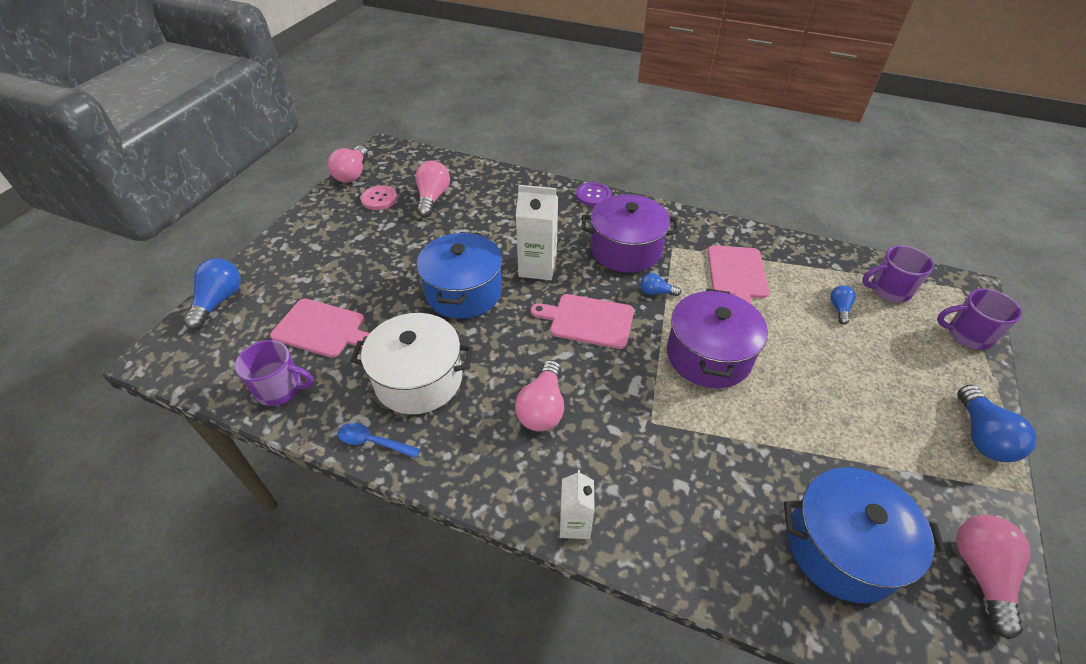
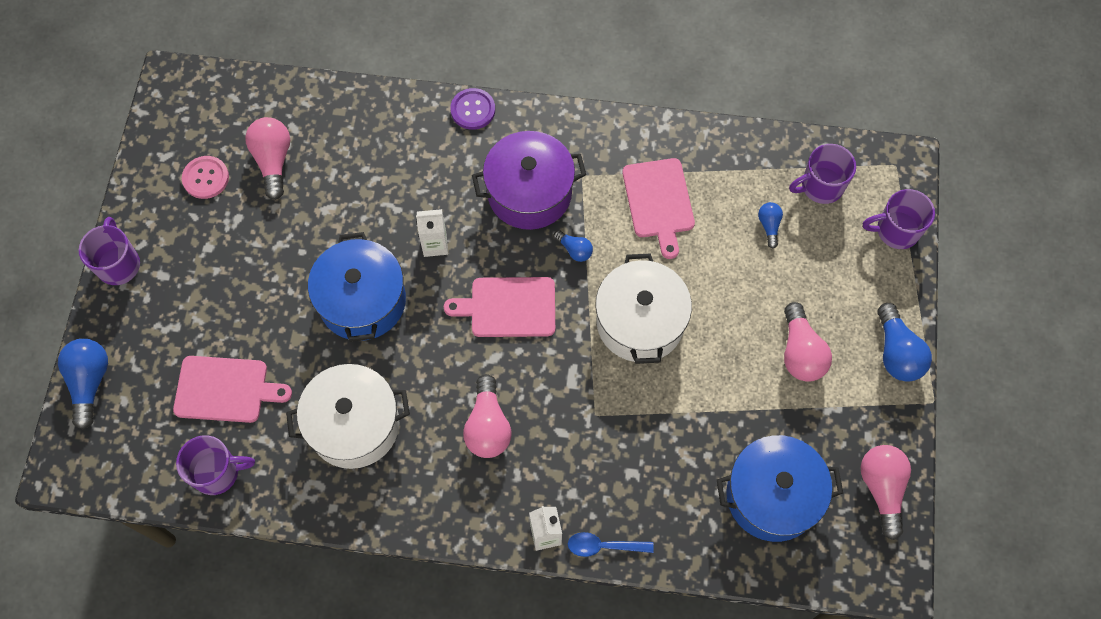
camera: 15 degrees left, 20 degrees up
pink light bulb [328,146,368,183] -> pink light bulb moved to [784,302,832,382]
blue spoon [338,423,421,458] -> blue spoon moved to [568,532,654,557]
white carton [516,185,558,280] -> white carton [416,209,448,257], size x0.62
blue light bulb [640,273,681,296] -> blue light bulb turned 135 degrees counterclockwise [553,230,593,262]
purple pot [667,289,768,388] -> white pot [595,253,692,364]
none -> purple mug [79,217,140,285]

